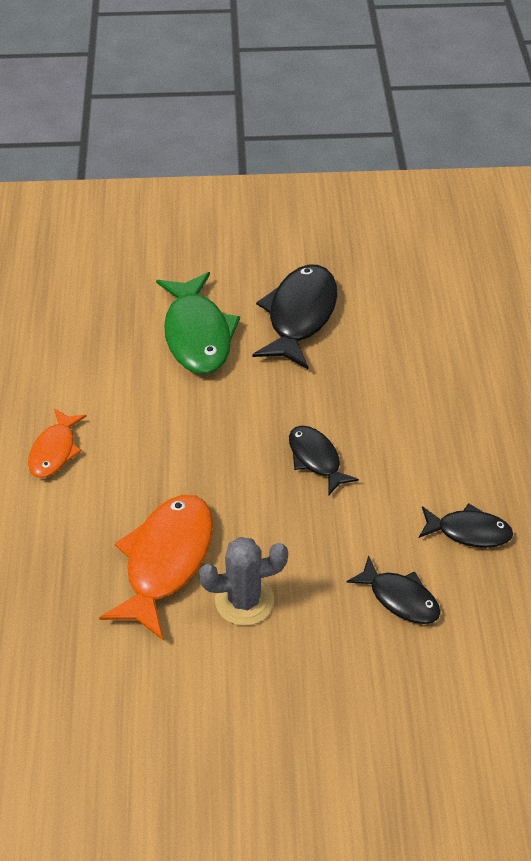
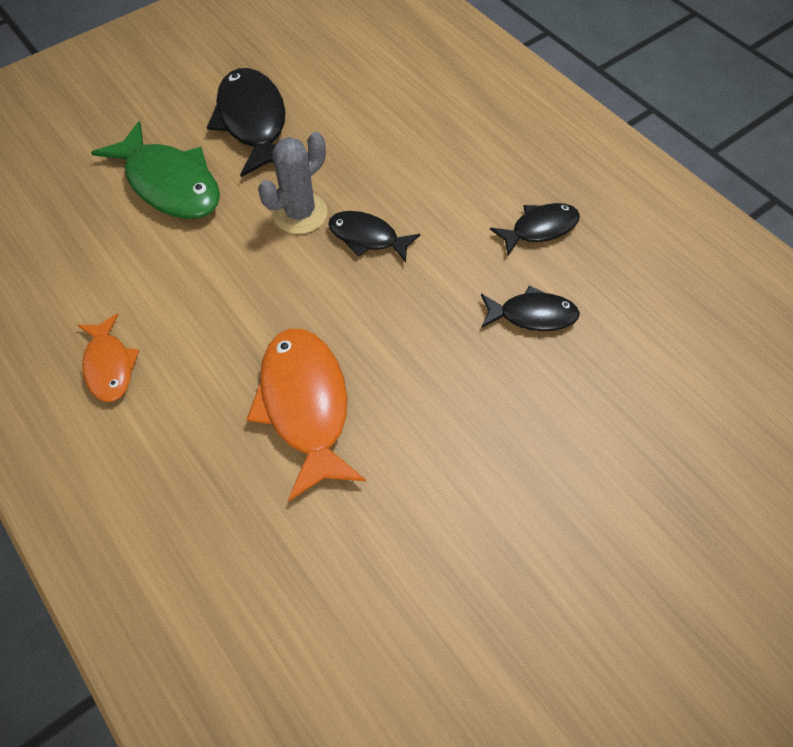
camera: 35 degrees left, 10 degrees up
grey cactus [199,537,288,626] -> grey cactus moved to [258,132,328,234]

